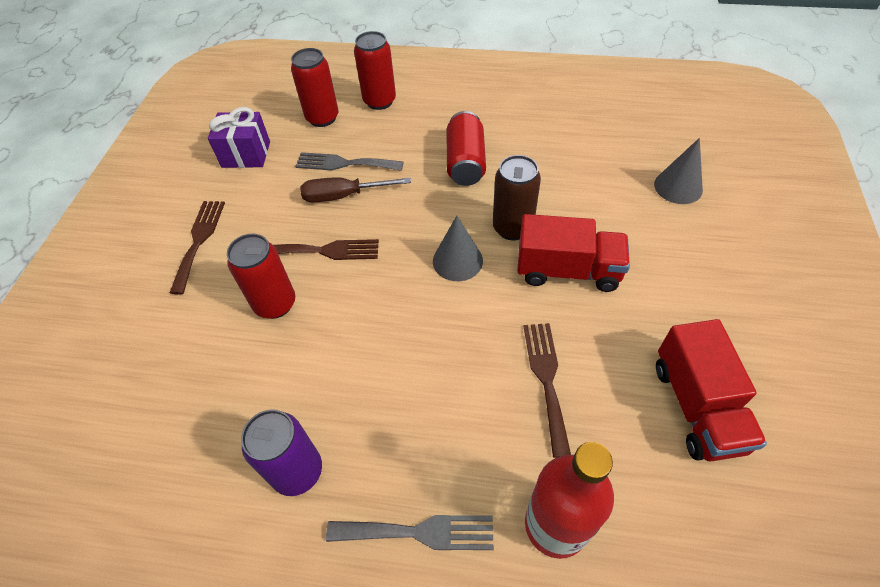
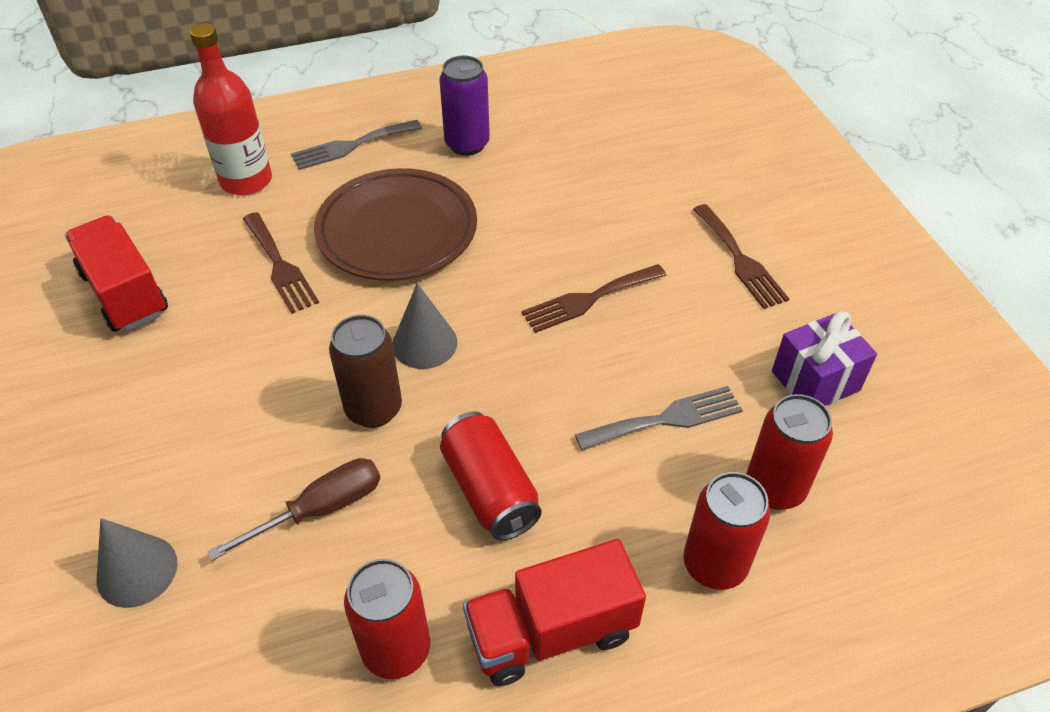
camera: 150 degrees right, 5 degrees down
red can [227,234,295,319] -> red can moved to [344,559,430,679]
brown screwdriver [300,177,411,203] -> brown screwdriver moved to [207,458,381,561]
red truck [517,214,630,292] -> red truck moved to [463,539,646,686]
none -> brown plate [314,168,477,281]

